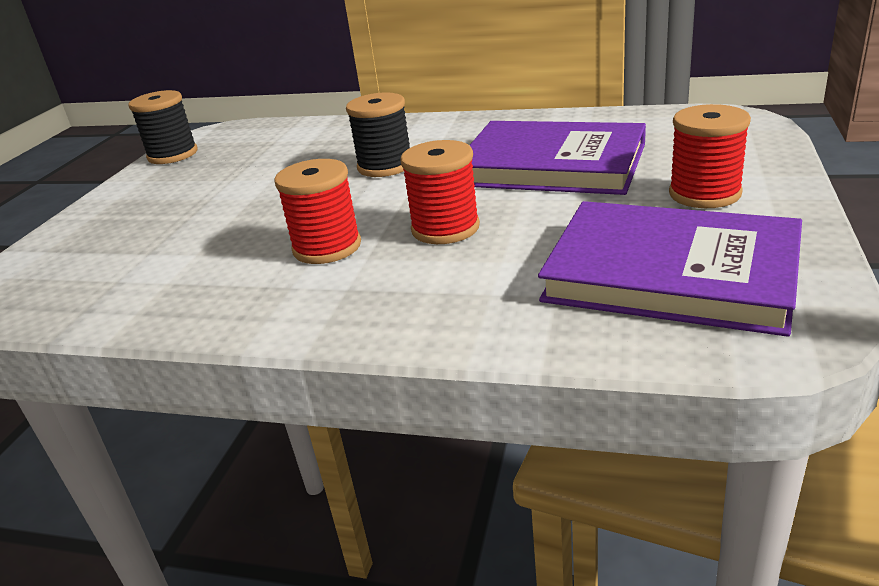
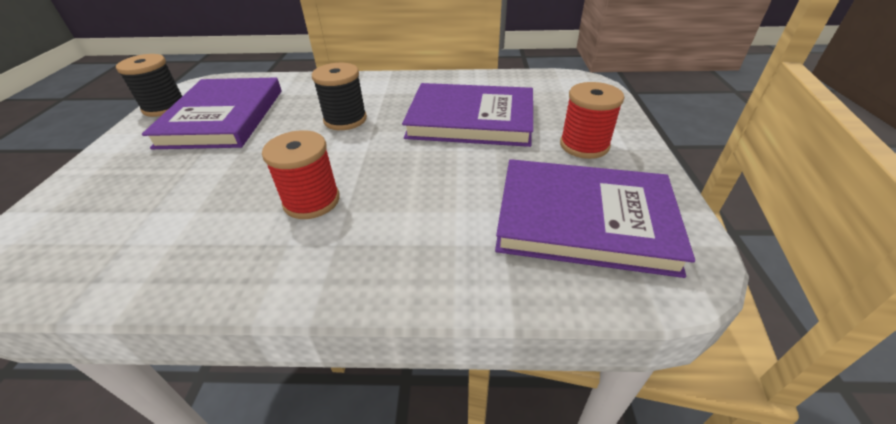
camera: 15 degrees left, 10 degrees up
red spool [400,140,480,244] -> none
none -> purple book [142,77,281,149]

